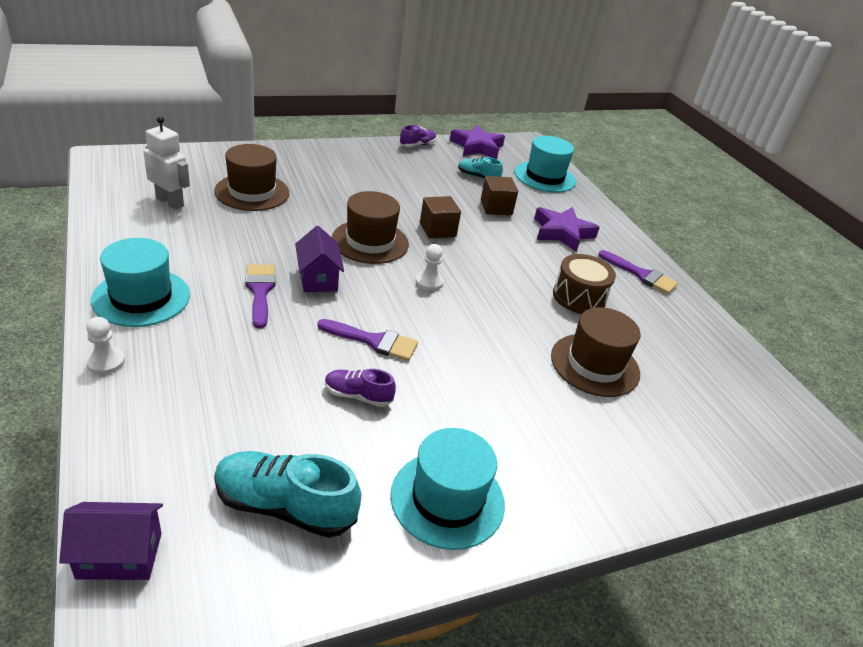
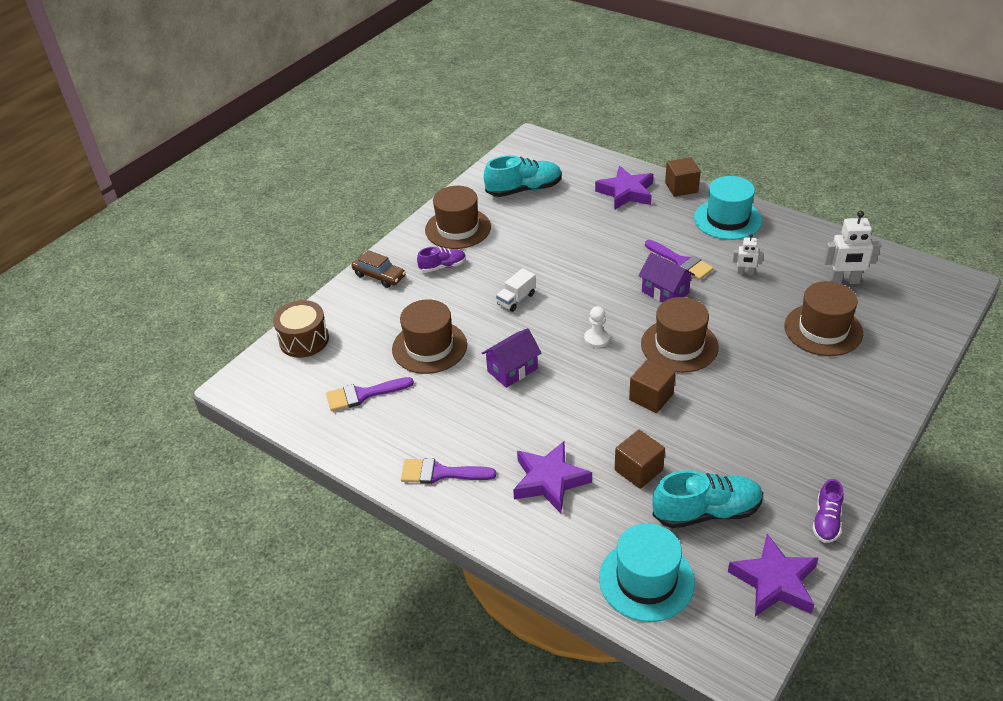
camera: 155 degrees right, 5 degrees up
purple house [59,502,163,580] -> purple house moved to [482,328,542,388]
white pawn [86,317,125,375] -> brown cube [665,157,701,197]
purple brush [317,319,418,361] -> purple brush moved to [326,377,414,411]
purple shoe [325,369,396,407] -> purple shoe moved to [417,247,466,272]
turquoise hat [391,428,505,550] -> brown hat [425,186,491,249]
turquoise shoe [458,157,503,179] -> turquoise shoe [652,470,763,528], size x1.76
brown drum [553,254,616,314] -> brown drum moved to [273,300,329,358]
none -> brown car [351,250,406,288]
none -> white truck [496,268,536,312]
none -> purple star [595,166,653,210]
none -> white robot [733,234,764,275]

